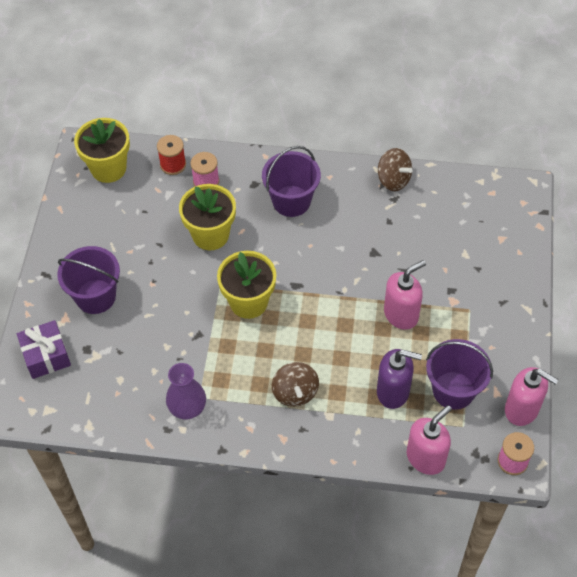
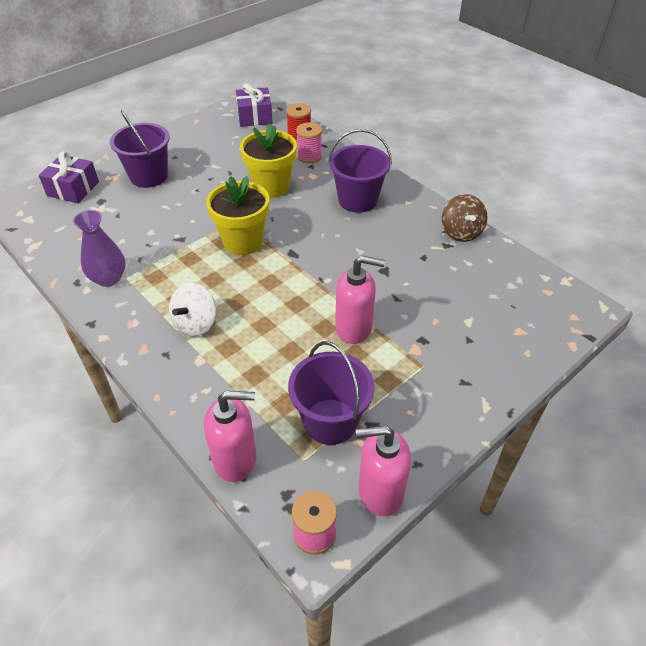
camera: 40 degrees right, 10 degrees down
yellow flower pot [74,118,130,183] -> purple gift [236,83,272,127]
brown spinning top [272,362,319,407] -> white spinning top [169,283,216,337]
purple soap dispenser [377,349,422,409] -> none
pink soap dispenser [505,367,558,426] -> pink soap dispenser turned 105 degrees clockwise [356,425,411,516]

